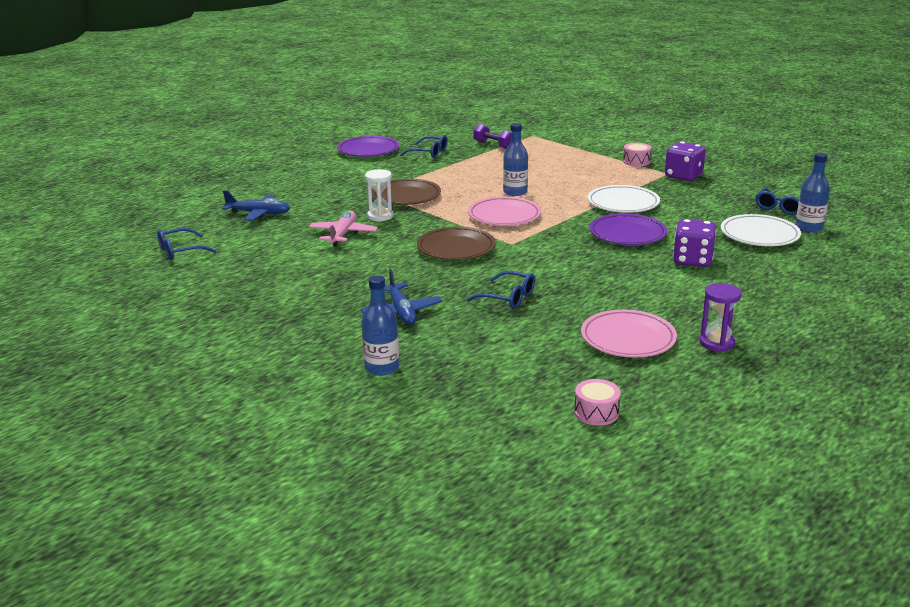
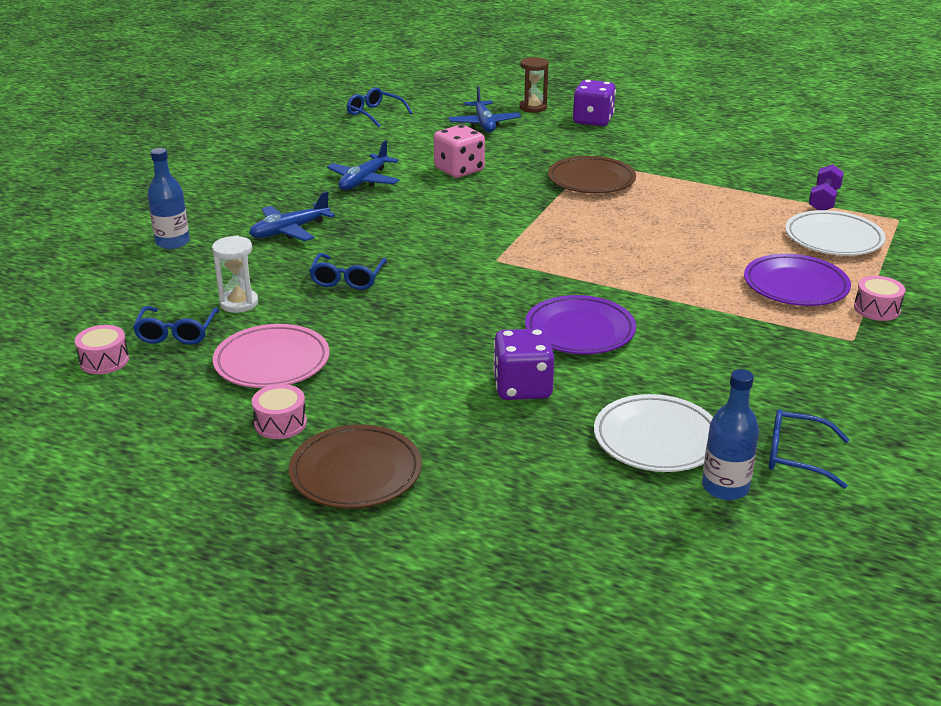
camera: 70 degrees right, 5 degrees up
pink plane [309,211,378,246] -> pink dice [434,125,485,178]
purple plate [337,136,399,157] -> purple plate moved to [744,254,851,306]
white hourglass [365,169,394,222] -> white hourglass moved to [212,236,258,313]
blue glasses [400,135,448,158] -> blue glasses moved to [133,306,220,345]
brown plate [417,227,496,260] -> brown plate moved to [289,424,422,509]
pink plate [468,197,541,226] -> none
blue bottle [503,123,528,196] -> none
white plate [588,185,660,213] -> white plate moved to [785,210,886,256]
purple dice [665,141,706,181] -> purple dice moved to [573,80,616,126]
purple hourglass [699,283,742,352] -> pink drum [252,384,307,439]
none -> blue plane [327,140,399,190]
none -> brown hourglass [520,57,549,113]

